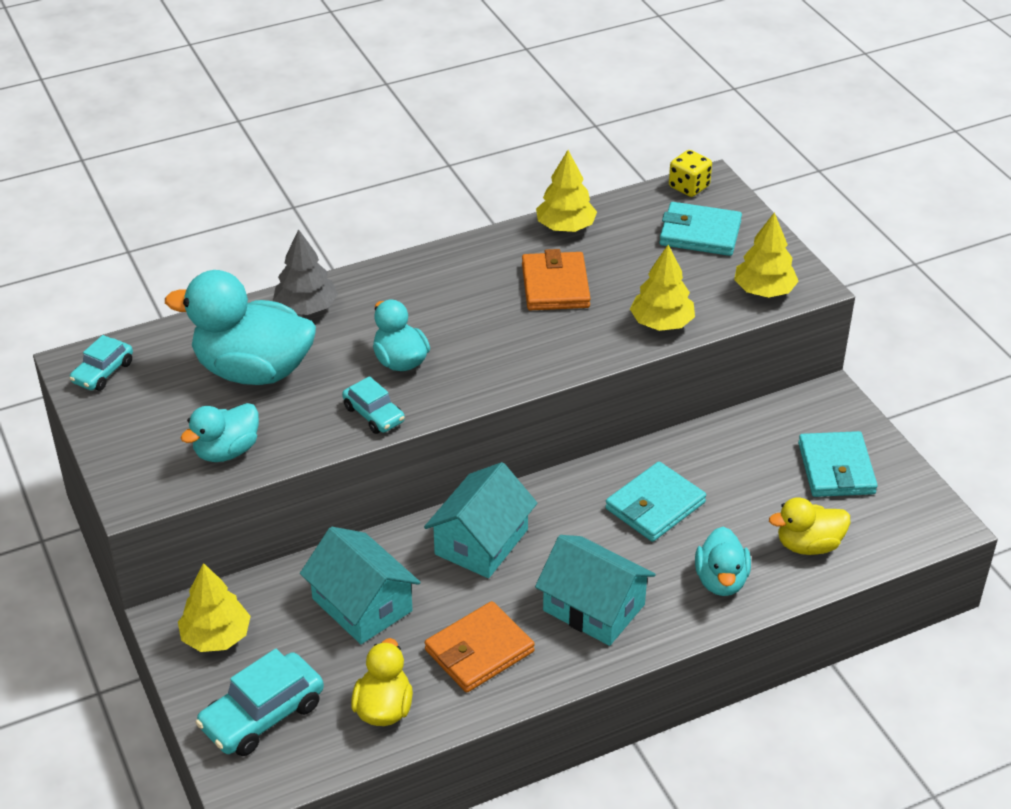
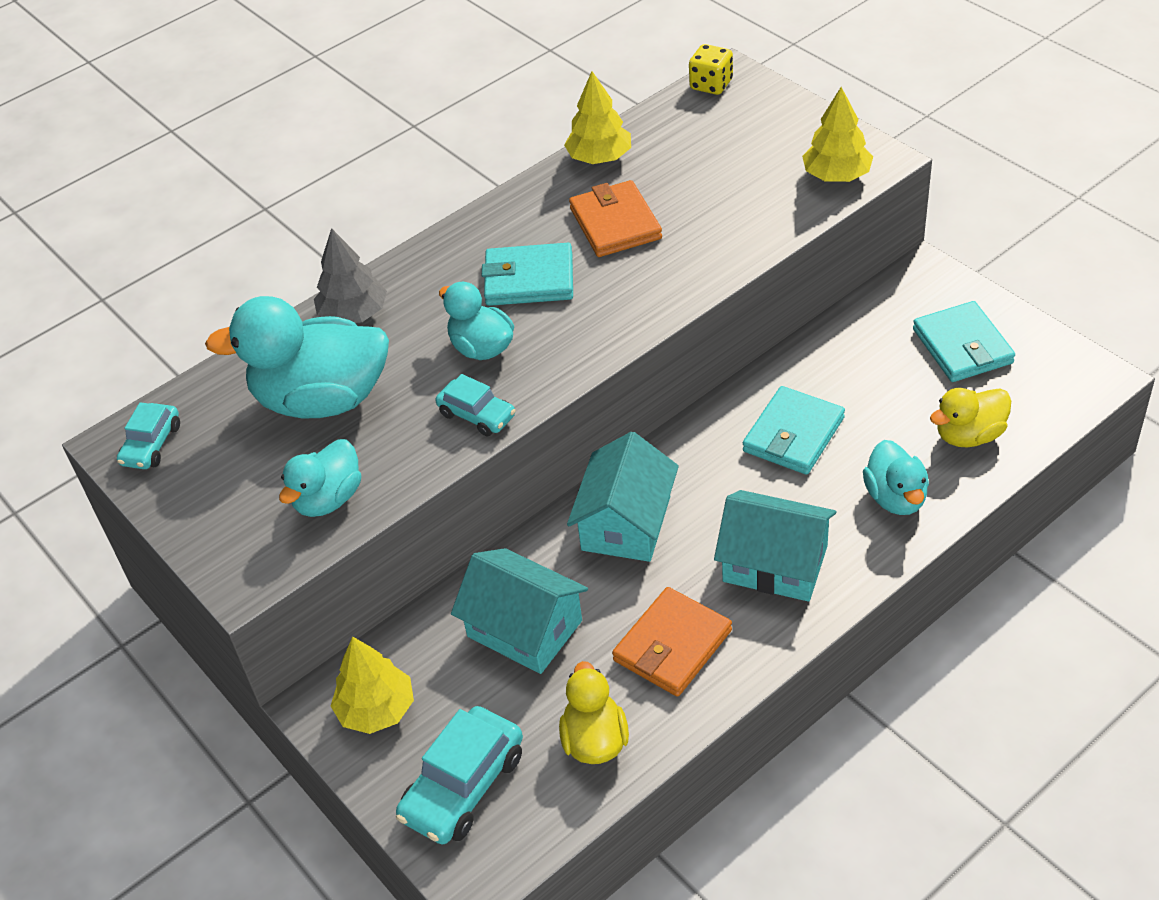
camera: 10 degrees left, 5 degrees up
yellow tree [630,245,695,331] -> none
turquoise wallet [660,202,742,256] -> turquoise wallet moved to [482,243,573,306]

